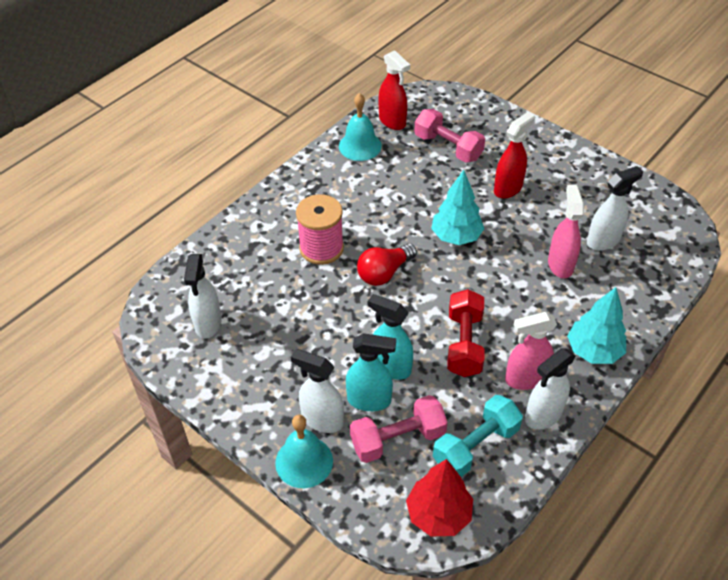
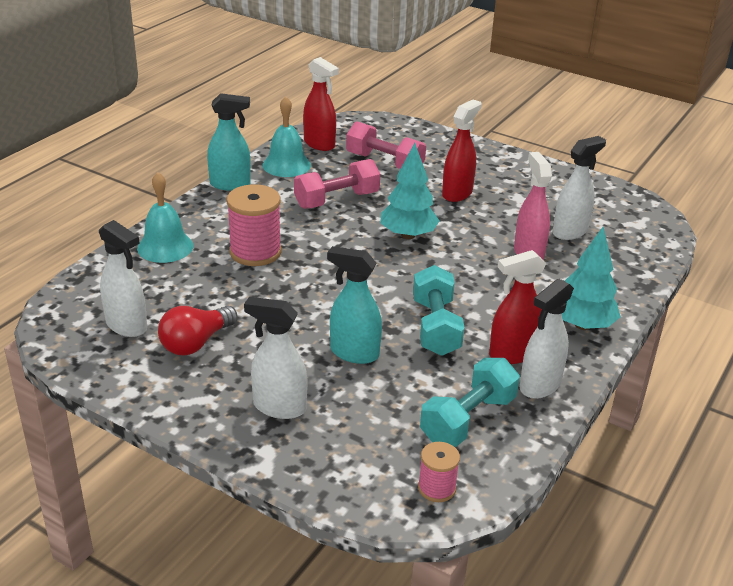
camera: 10 degrees left, 15 degrees down
white spray bottle [184,254,222,339] -> white spray bottle turned 45 degrees counterclockwise [99,220,147,337]
turquoise bell [275,415,333,488] -> turquoise bell moved to [137,172,194,263]
turquoise spray bottle [346,333,396,411] -> turquoise spray bottle moved to [207,93,251,191]
pink dumbbell [350,395,448,463] -> pink dumbbell moved to [294,159,380,209]
red light bulb [357,244,417,286] -> red light bulb moved to [158,306,238,356]
red tree [406,459,473,536] -> pink spool [418,442,460,502]
red dumbbell [447,289,484,377] -> turquoise dumbbell [413,265,465,356]
pink spray bottle [505,312,557,390] -> red spray bottle [489,250,546,364]

